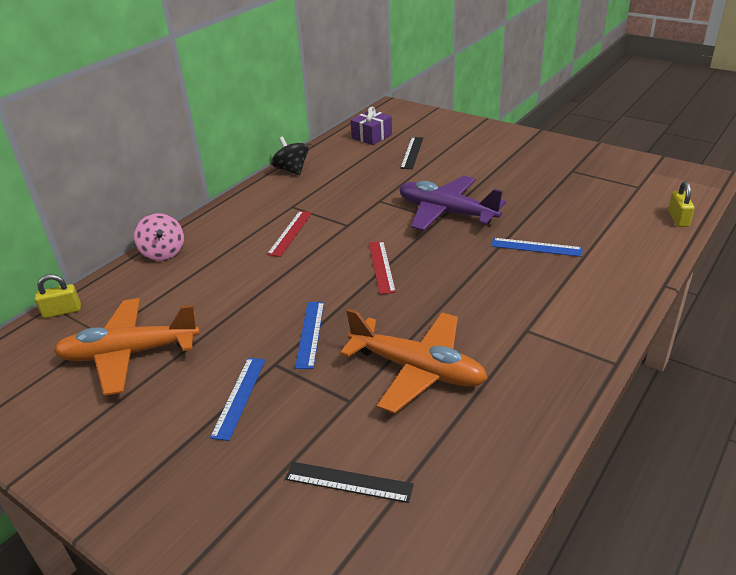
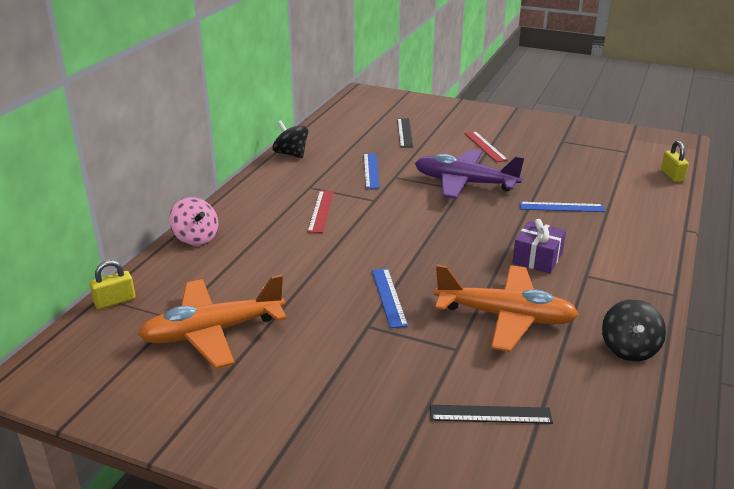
camera: 15 degrees left, 5 degrees down
blue ruler [210,358,265,441] -> blue ruler moved to [364,153,380,189]
purple gift [350,107,392,145] -> purple gift moved to [512,219,566,273]
red ruler [369,241,396,294] -> red ruler moved to [464,131,508,162]
none -> black spinning top [602,299,666,361]

